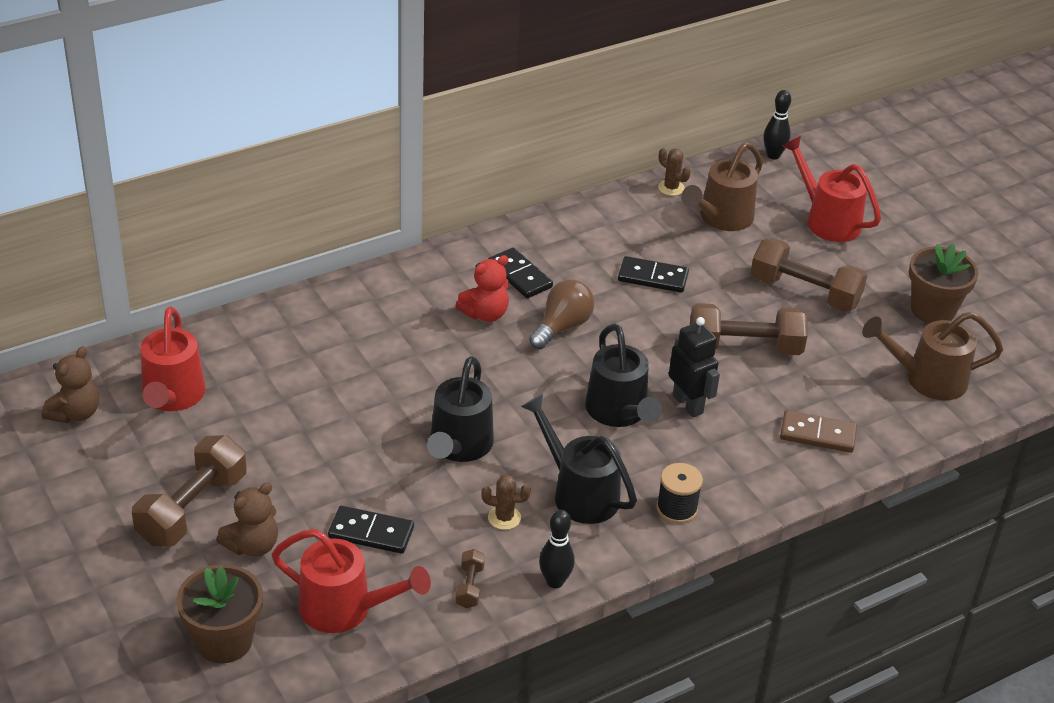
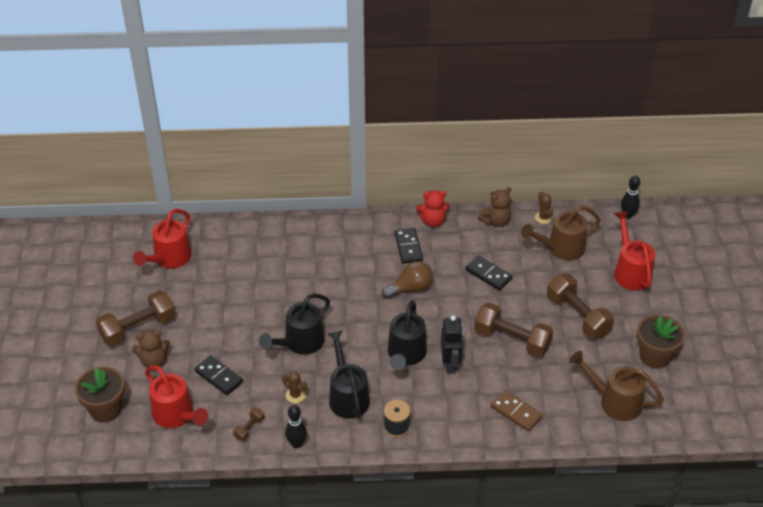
camera: 30 degrees right, 5 degrees up
brown teddy bear [42,347,99,423] -> brown teddy bear moved to [478,187,511,227]
red teddy bear [455,255,509,322] -> red teddy bear moved to [416,190,450,227]

